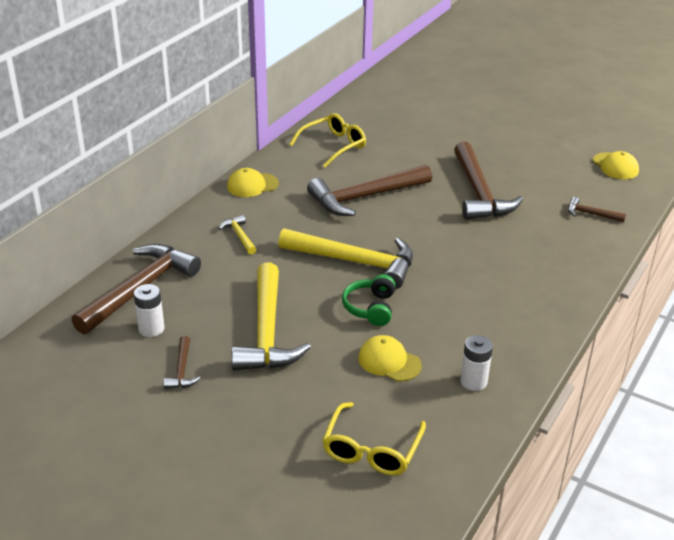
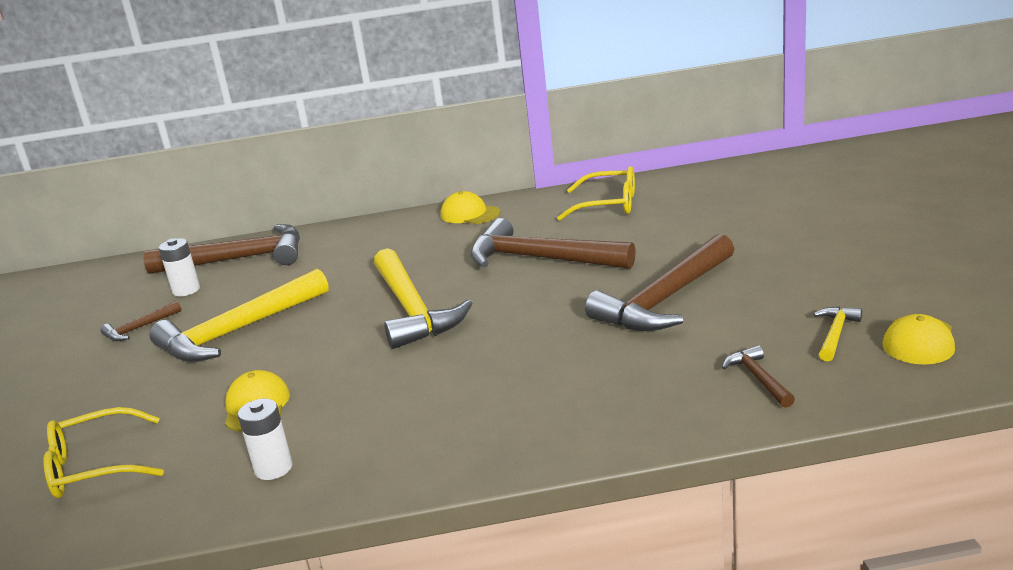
camera: 55 degrees right, 10 degrees down
yellow hammer [219,215,256,255] -> yellow hammer moved to [813,306,862,361]
green headphones [342,274,395,326] -> none

